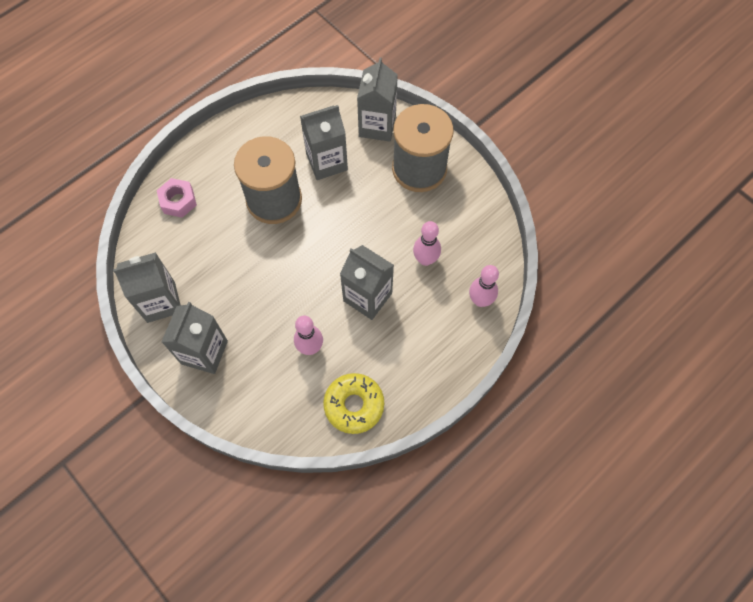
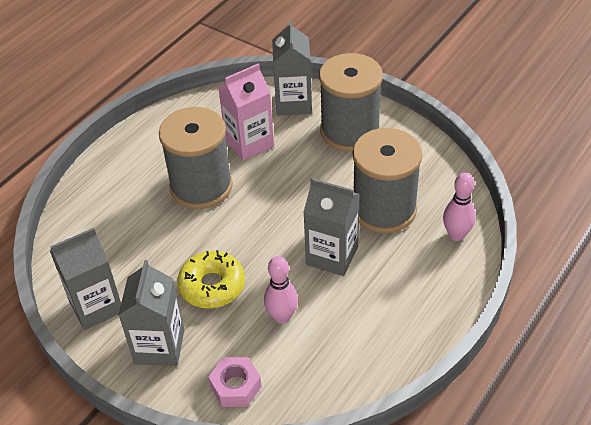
camera: 10 degrees left, 20 degrees down
pink nut [157,178,197,218] -> pink nut moved to [208,357,262,407]
grey carton [300,105,348,180] -> pink carton [218,63,274,161]
yellow donut [323,373,384,434] -> yellow donut moved to [177,250,245,309]
pink bowling pin [413,221,441,266] -> grey spool [353,128,423,233]

